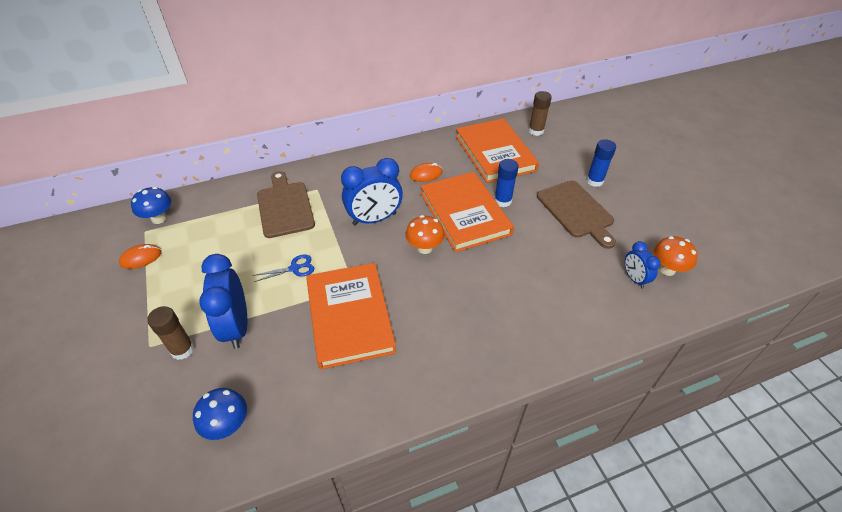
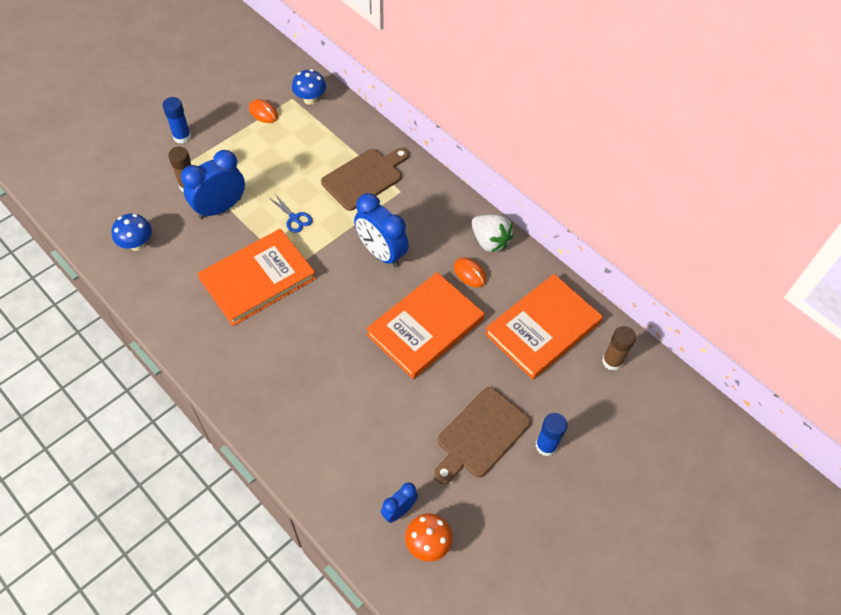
camera: 65 degrees right, 10 degrees up
orange mushroom [405,215,445,254] -> none
blue glue stick [494,159,519,207] -> blue glue stick moved to [162,97,191,144]
none -> white strawberry [472,214,513,252]

